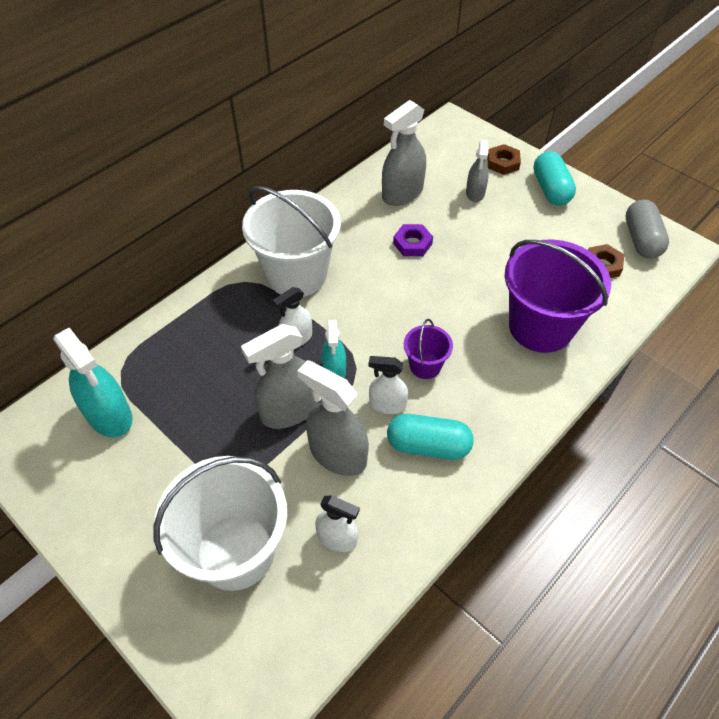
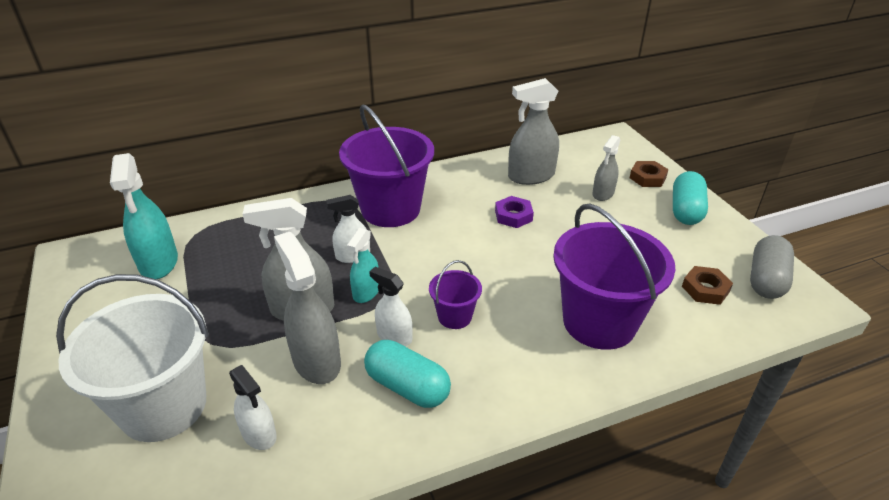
camera: 25 degrees right, 15 degrees down
white bucket [242,186,341,297] -> purple bucket [339,105,434,227]

